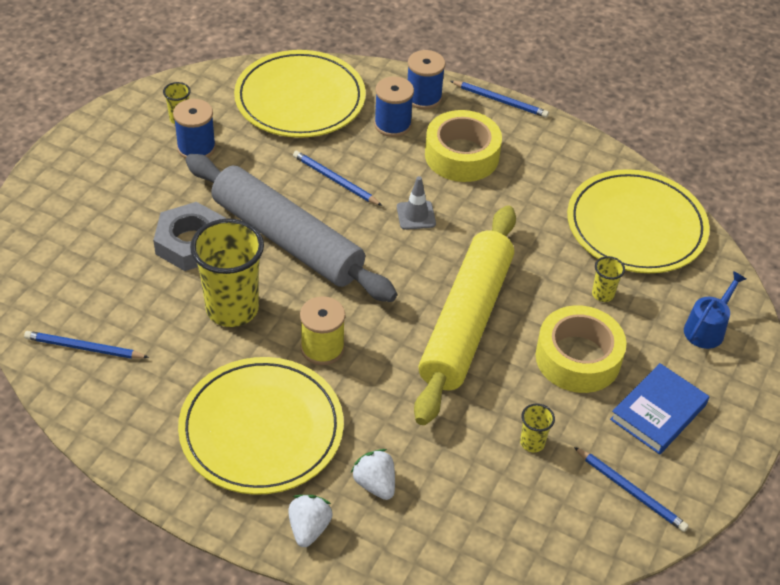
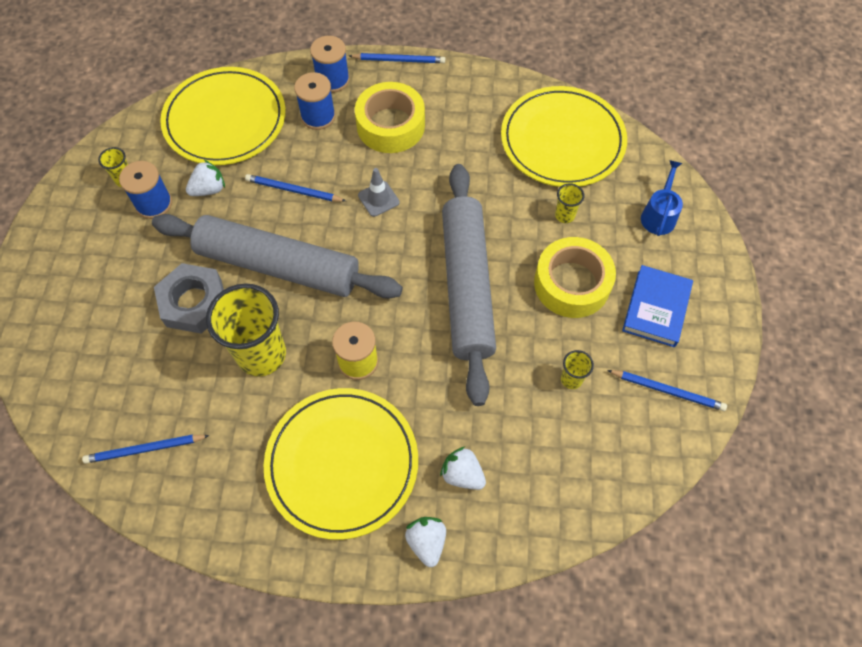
camera: 20 degrees left, 15 degrees up
yellow rolling pin [414,205,516,425] -> grey rolling pin [442,164,496,406]
none -> white strawberry [186,160,225,196]

